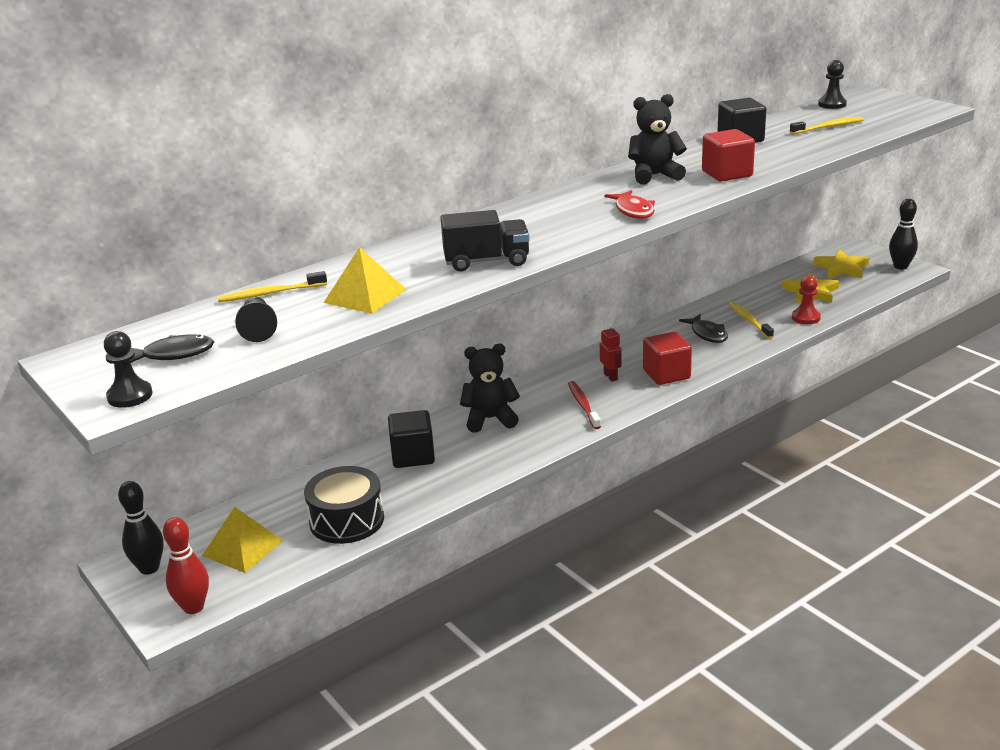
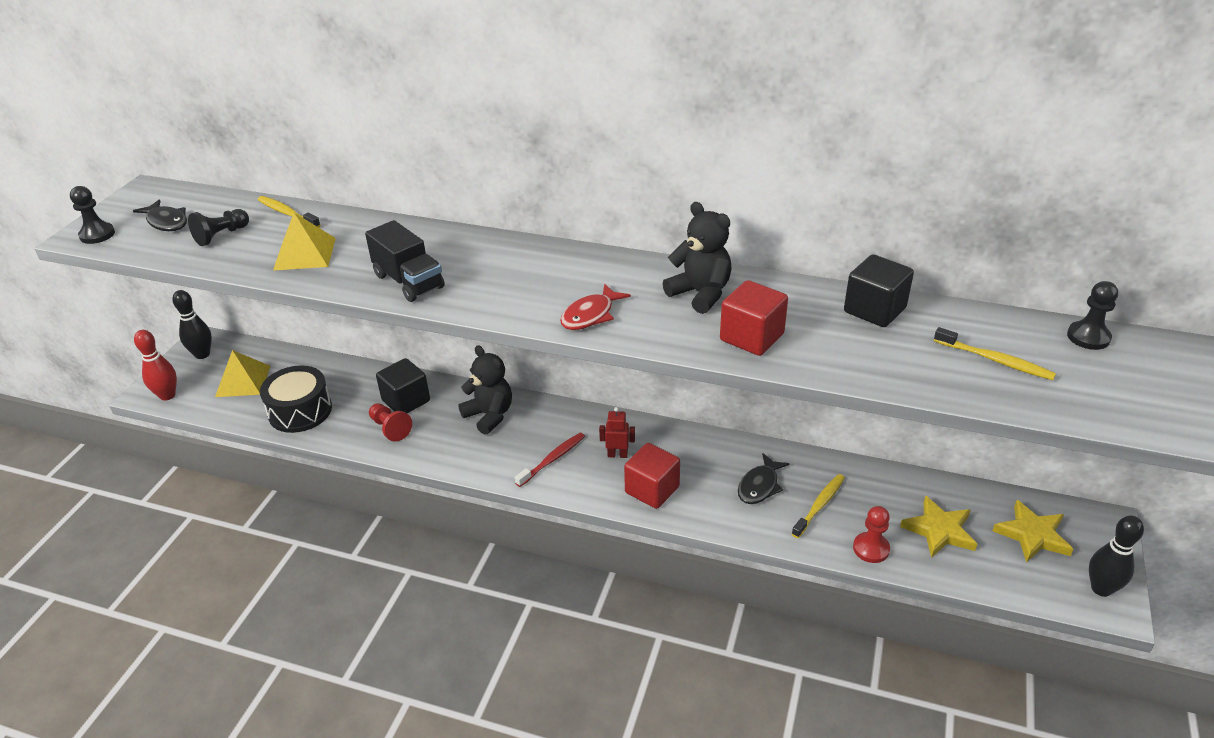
camera: 55 degrees right, 10 degrees up
red robot [600,323,622,381] -> red robot turned 120 degrees counterclockwise [599,407,635,458]
none -> red pawn [369,403,412,442]

